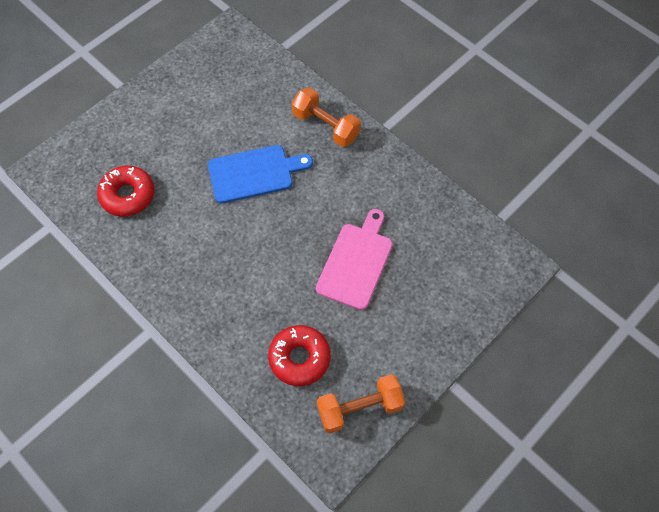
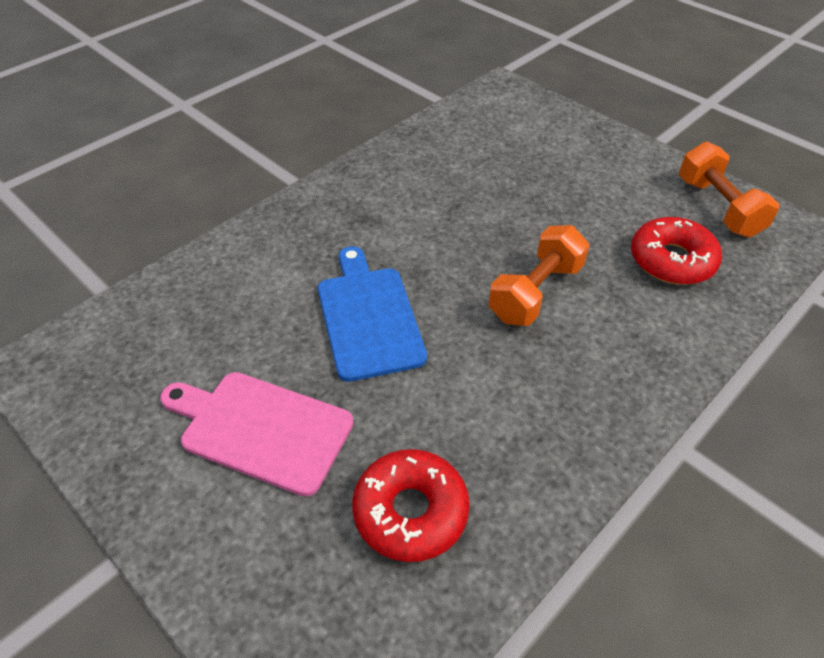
camera: 90 degrees left, 15 degrees down
orange dumbbell [292,88,361,147] -> orange dumbbell moved to [489,225,590,326]
pink cutting board [316,209,393,310] -> pink cutting board moved to [160,372,354,497]

